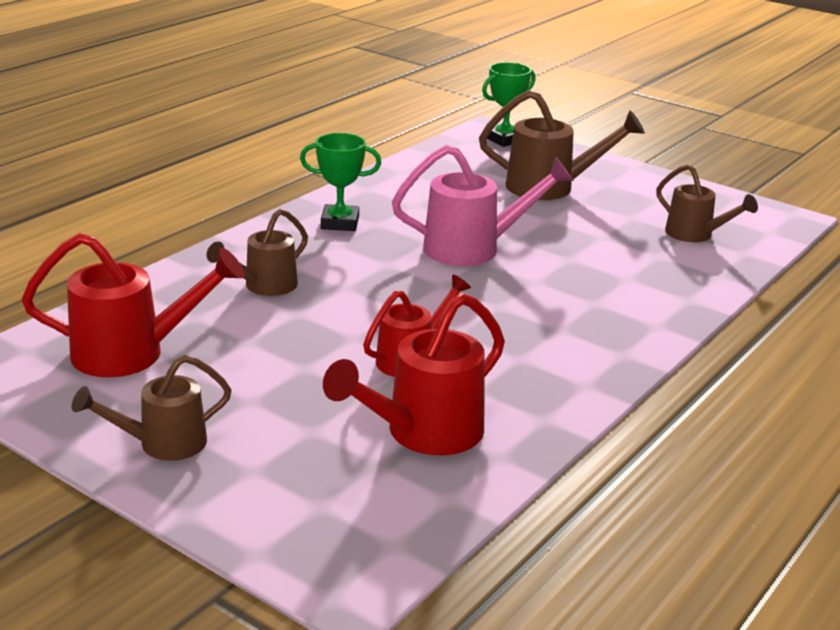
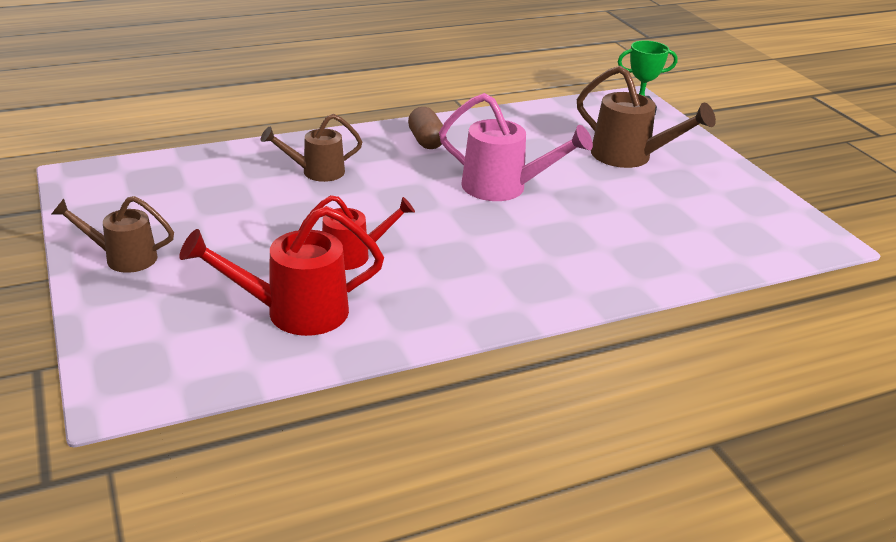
camera: 30 degrees right, 5 degrees up
red watering can [22,233,245,377] -> none
green trophy [300,133,381,231] -> brown capsule [408,107,443,149]
brown watering can [656,164,758,242] -> none

